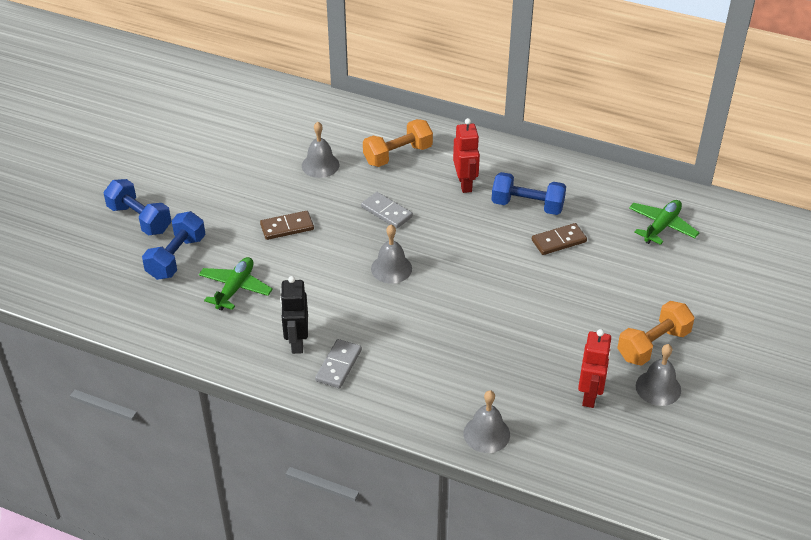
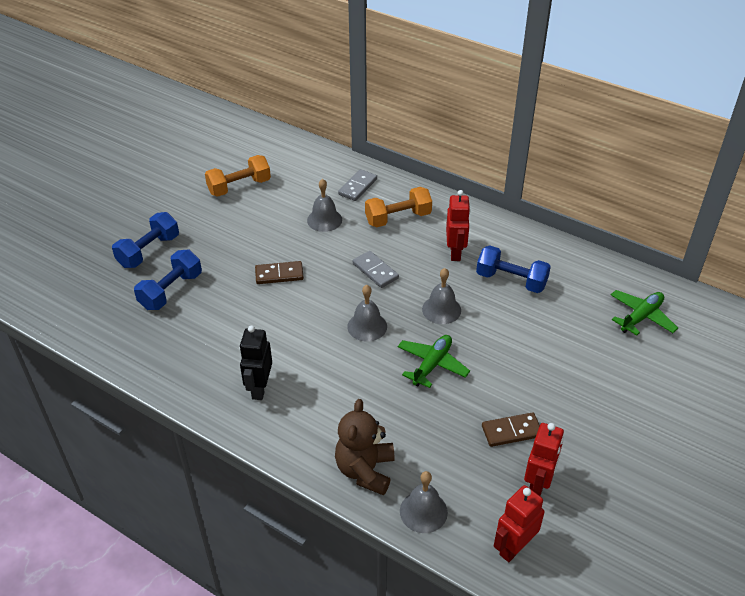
camera: 10 degrees right, 0 degrees up
blue dumbbell [104,179,172,235] -> blue dumbbell turned 75 degrees clockwise [112,212,179,268]
green plane [199,257,273,310] -> green plane moved to [398,335,470,388]
grey domino [315,339,362,388] -> grey domino moved to [338,169,377,201]
brown domino [532,223,587,255] -> brown domino moved to [482,412,540,447]
orange dumbbell [617,301,695,366] -> orange dumbbell moved to [205,155,271,197]
grey bell [636,344,681,406] -> grey bell moved to [422,268,461,324]
none -> brown teddy bear [335,399,394,495]
none -> red robot [494,485,545,562]

